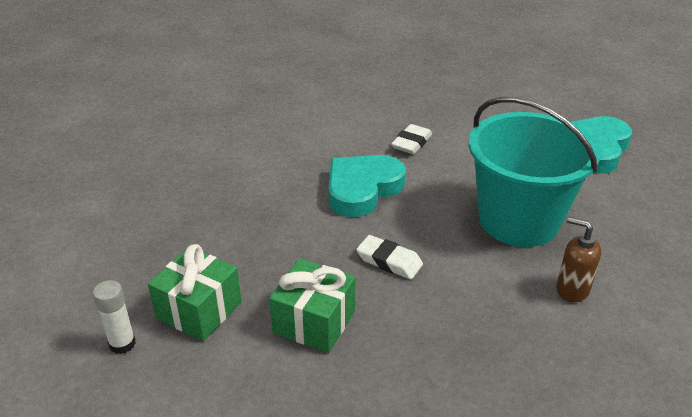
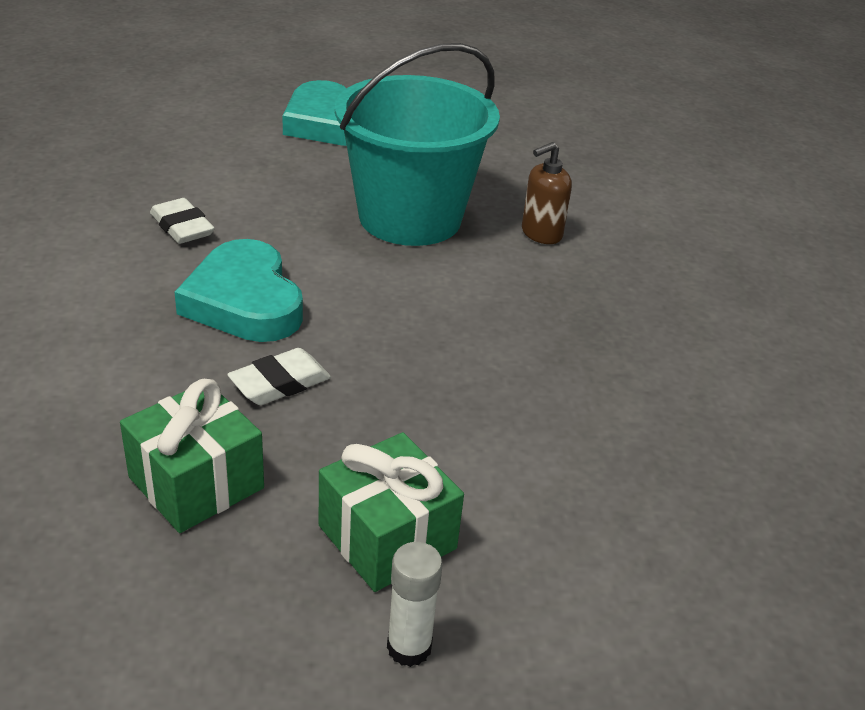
camera: 70 degrees left, 0 degrees up
green gift [269,259,355,353] -> green gift moved to [120,379,264,533]
white eraser [356,235,423,280] -> white eraser moved to [227,348,331,405]

